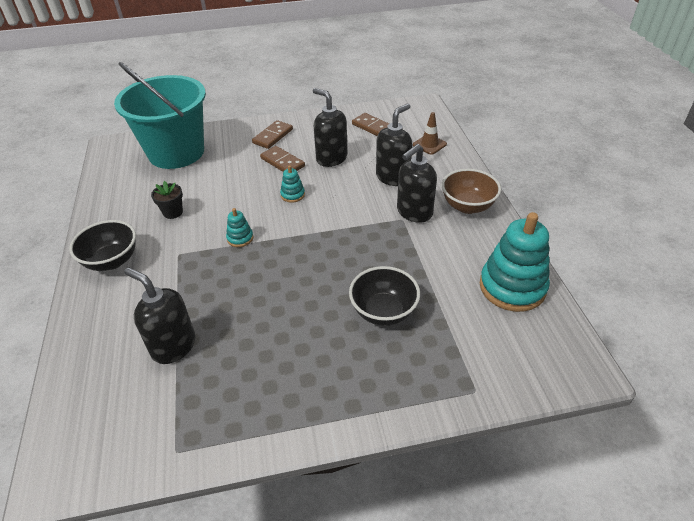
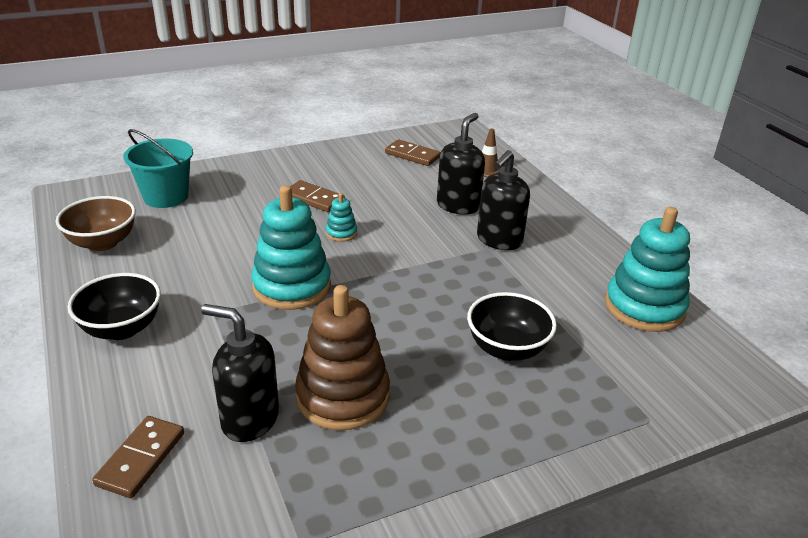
camera: 15 degrees left, 10 degrees down
turquoise bucket [114,62,206,169] -> turquoise bucket [123,129,193,208], size x0.59
black flower pot [151,181,183,219] -> none
turquoise stacking toy [226,208,253,247] -> turquoise stacking toy [251,185,331,310], size x2.24
brown domino [252,120,293,149] -> brown domino moved to [92,416,184,498]
black soap dispenser [313,88,347,167] -> none
brown bowl [442,169,501,214] -> brown bowl moved to [56,196,136,251]
none -> brown stacking toy [295,285,390,430]

